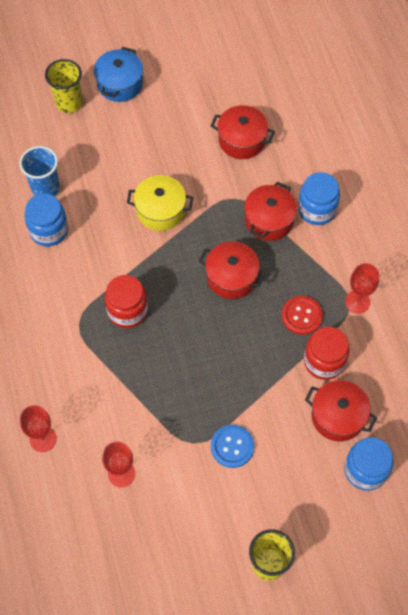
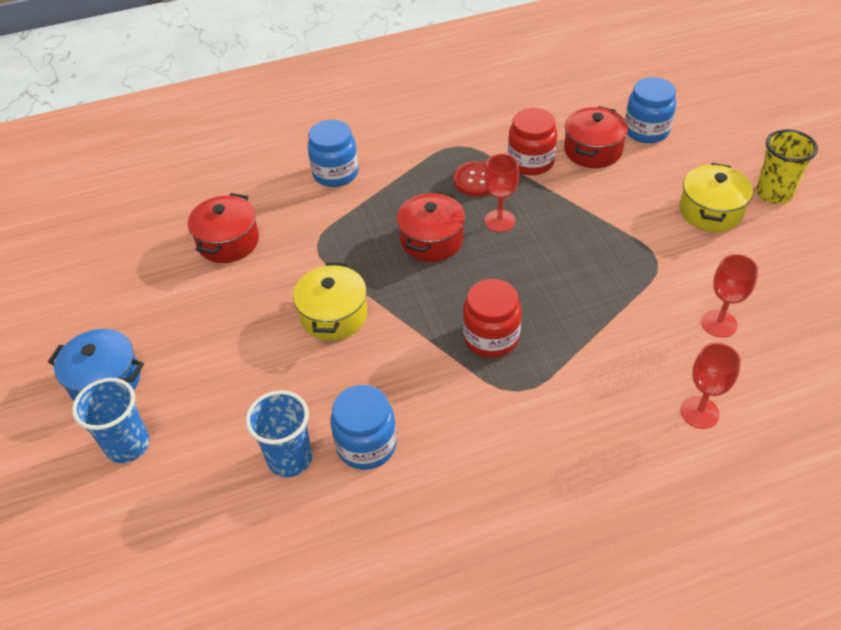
camera: 90 degrees left, 15 degrees down
yellow cup [45,59,82,113] -> blue cup [72,378,149,463]
blue button [211,425,254,468] -> none
red pot [244,182,297,241] -> none
red goblet [345,263,379,314] -> red goblet moved to [484,154,519,232]
none -> yellow pot [680,163,753,232]

